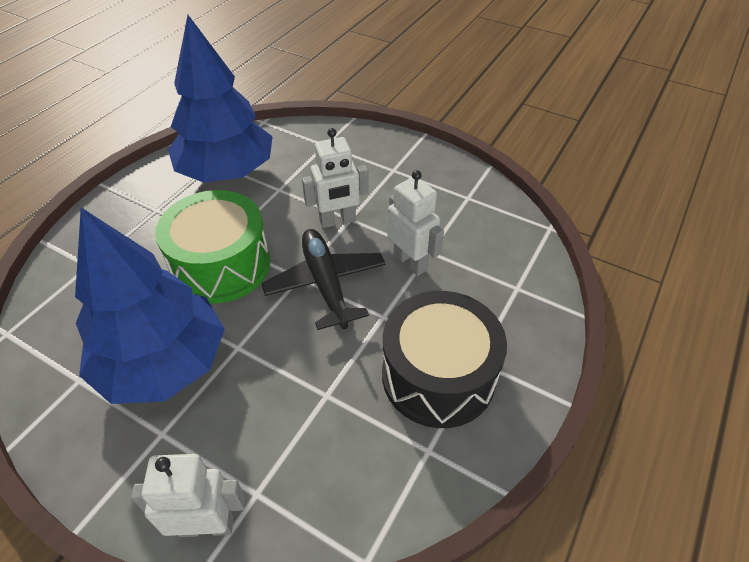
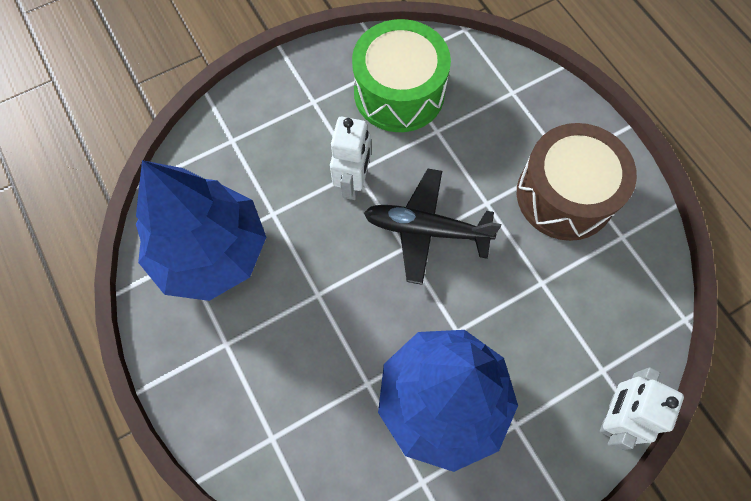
camera: 60 degrees left, 20 degrees up
green drum [155,190,270,304] -> green drum moved to [352,19,451,132]
black drum [382,291,507,428] -> brown drum [517,123,637,241]
white robot [387,170,444,276] -> none

